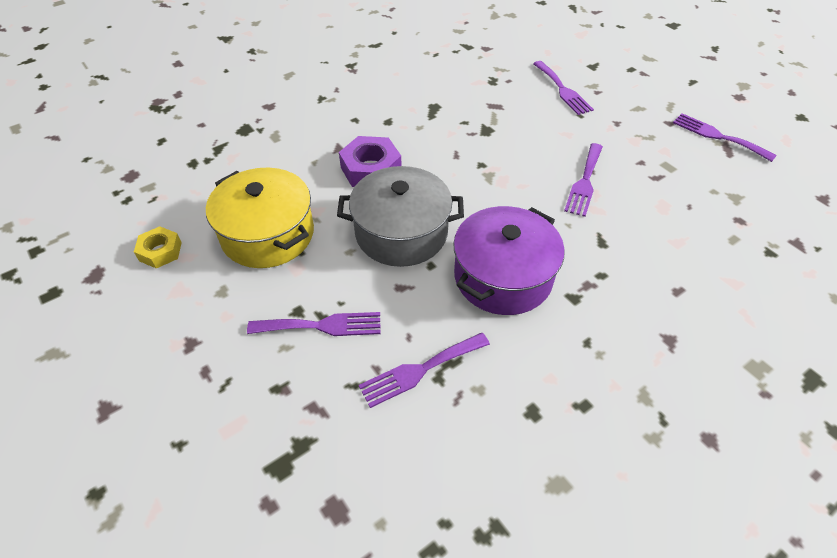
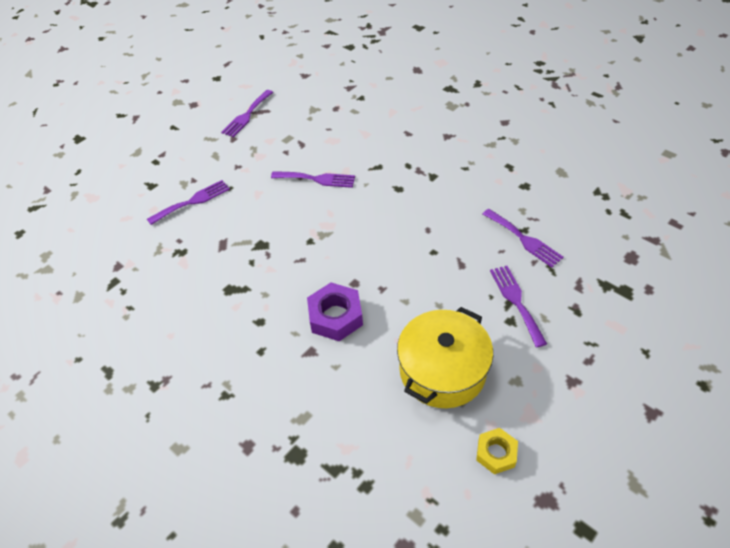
camera: 100 degrees left, 0 degrees up
grey pot [337,166,464,267] -> none
purple pot [453,206,565,315] -> none

